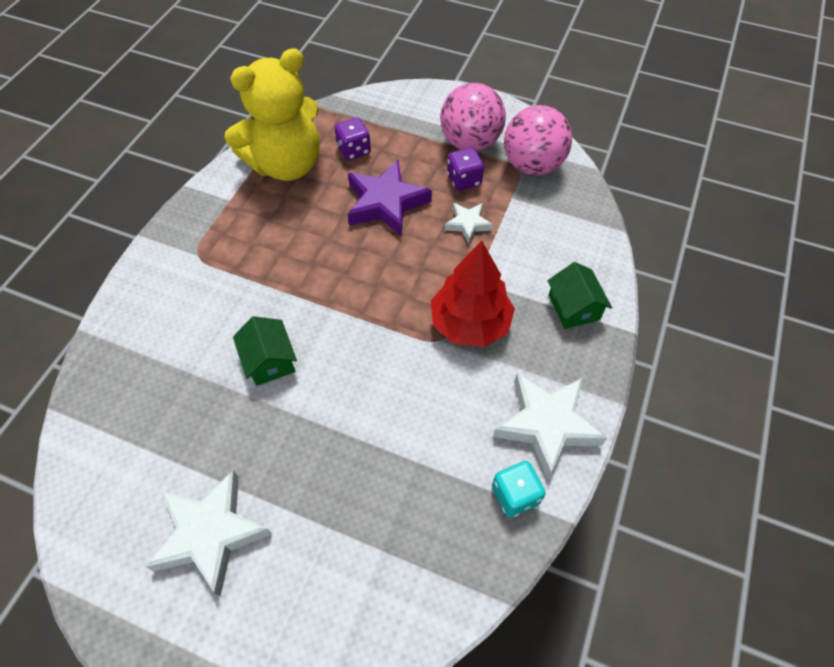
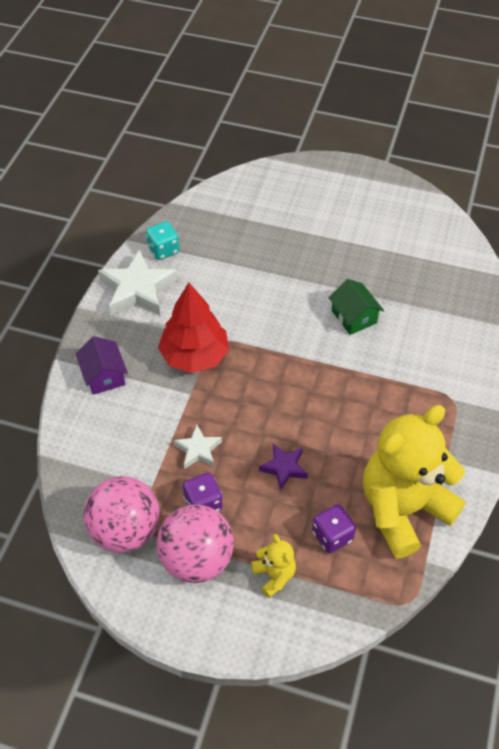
camera: 175 degrees right, 5 degrees down
white star [145,470,272,596] -> none
purple star [348,160,432,237] -> purple star [259,444,308,490], size x0.54
green house [547,262,612,329] -> purple house [76,336,128,395]
none -> yellow teddy bear [251,534,296,598]

